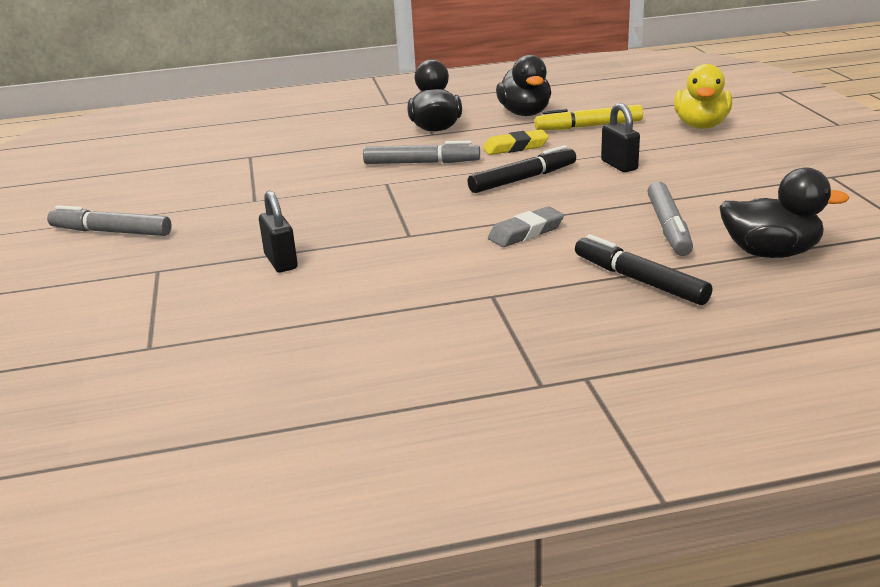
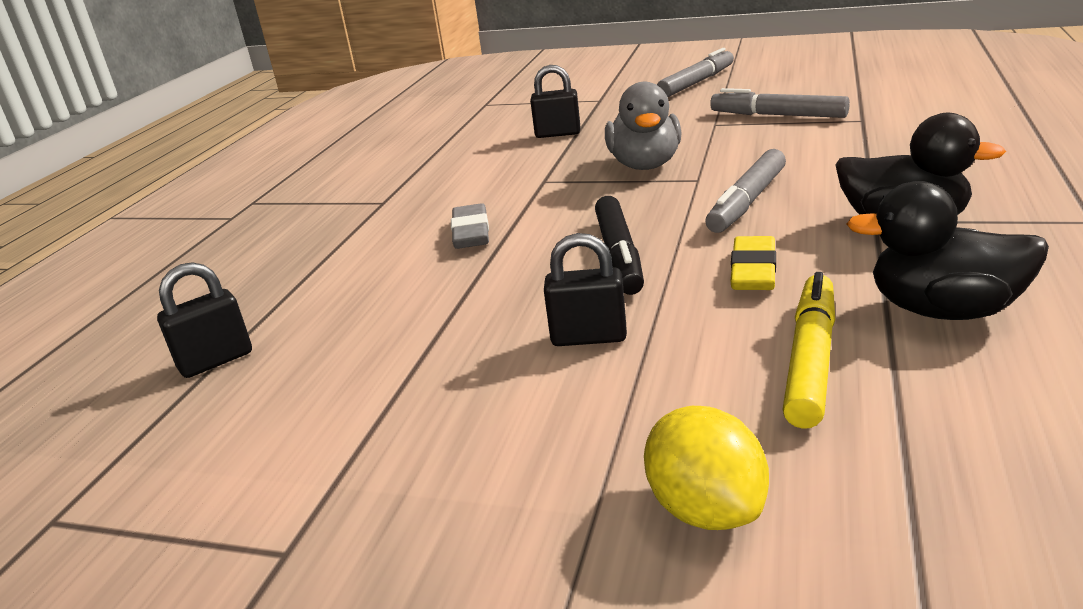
camera: 120 degrees right, 0 degrees up
black marker [575,234,712,305] -> none
grey marker [647,181,693,256] -> grey marker moved to [710,88,850,118]
yellow duck [674,64,732,129] -> yellow lemon [644,406,769,530]
black duck [719,167,850,258] -> black padlock [157,262,252,378]
none -> grey duck [605,82,682,170]

